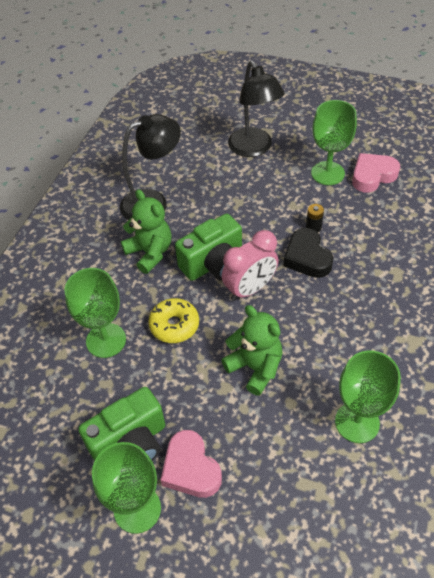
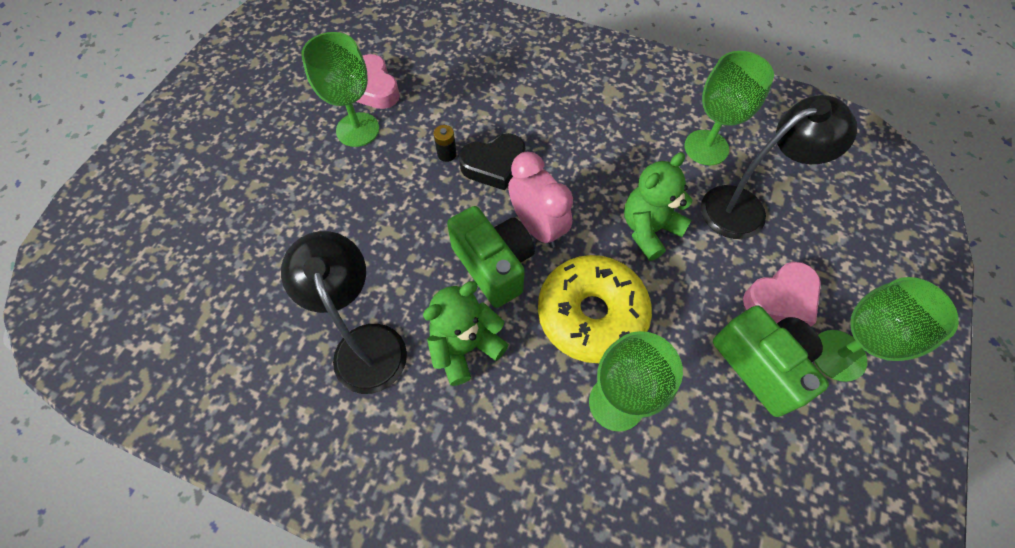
camera: 90 degrees left, 10 degrees up
yellow donut [148,298,199,343] -> yellow donut [538,255,652,363], size x1.68
black lamp [228,61,285,157] -> black lamp moved to [701,95,857,239]

